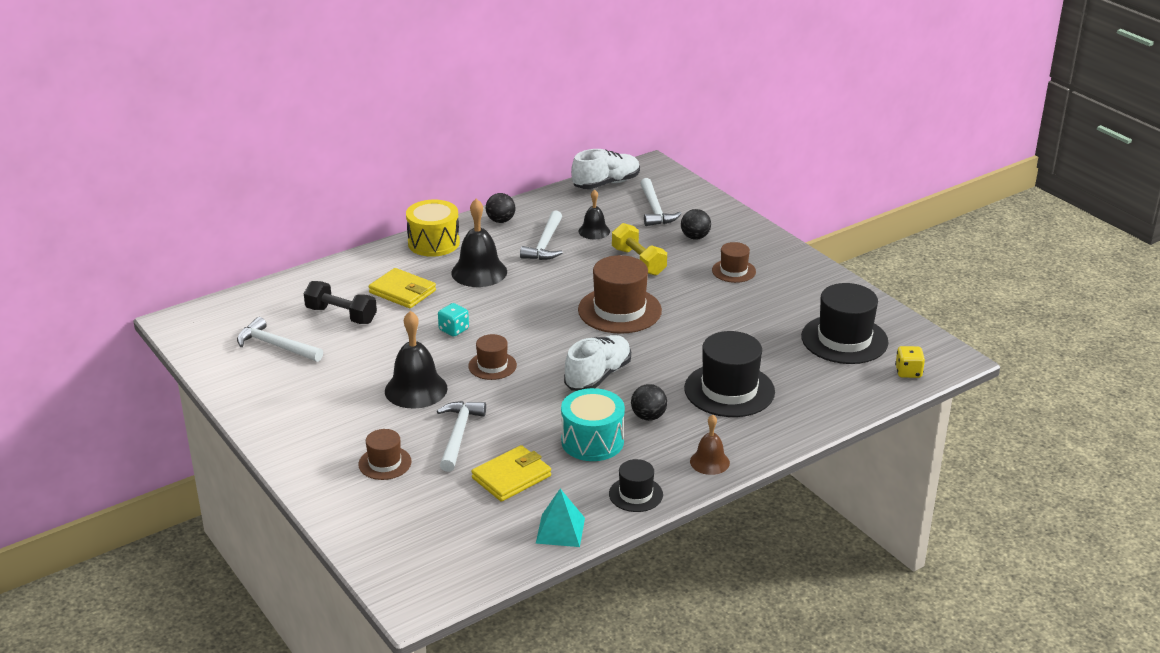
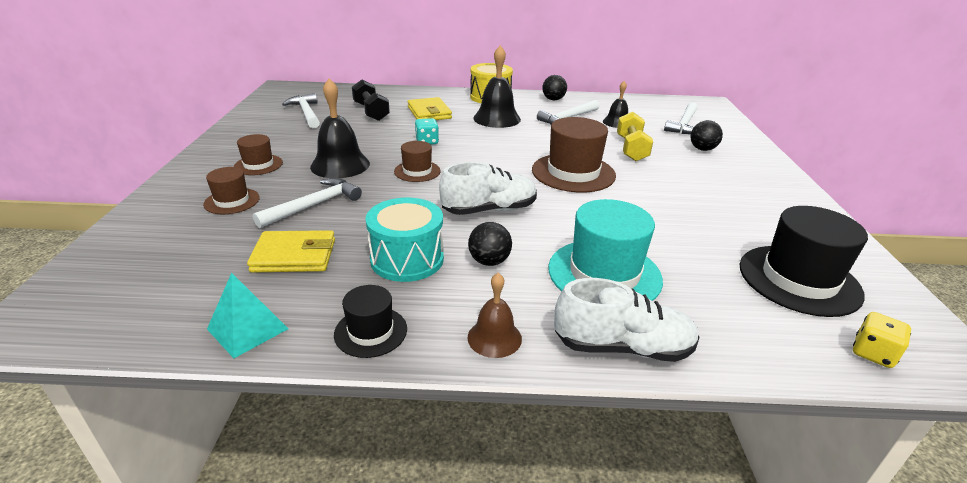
camera: 35 degrees right, 0 degrees up
white shoe [571,149,640,189] -> white shoe moved to [554,278,700,362]
black hat [684,331,775,417] -> turquoise hat [548,199,663,301]
brown hat [712,242,756,283] -> brown hat moved to [234,134,283,175]

